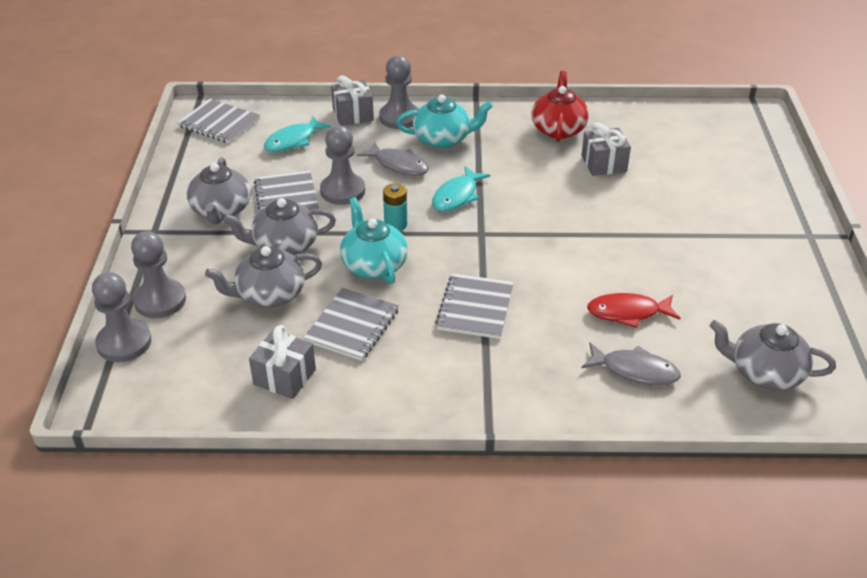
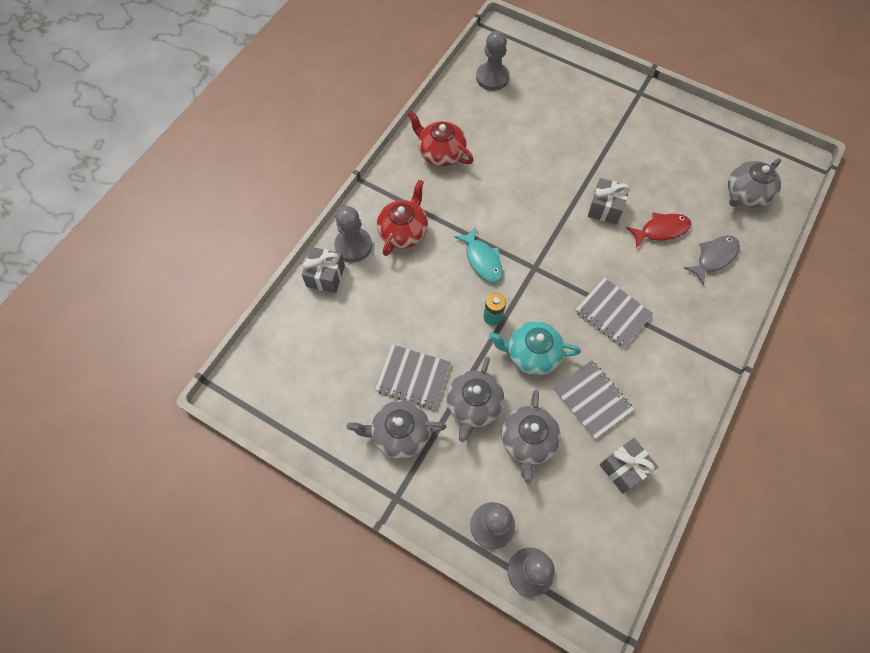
camera: 60 degrees left, 25 degrees up
grey notebook [177,99,260,143] -> none
grey teapot [187,157,251,224] -> grey teapot turned 150 degrees clockwise [347,400,447,459]
turquoise fish [264,116,331,152] -> none
grey pawn [320,126,365,205] -> grey pawn moved to [476,31,509,91]
grey fish [357,141,429,176] -> none
turquoise teapot [396,95,493,148] -> red teapot [377,180,428,256]
grey gift [581,122,631,176] -> grey gift moved to [588,178,630,224]
red fish [587,293,680,328] -> red fish turned 135 degrees counterclockwise [626,213,692,248]

